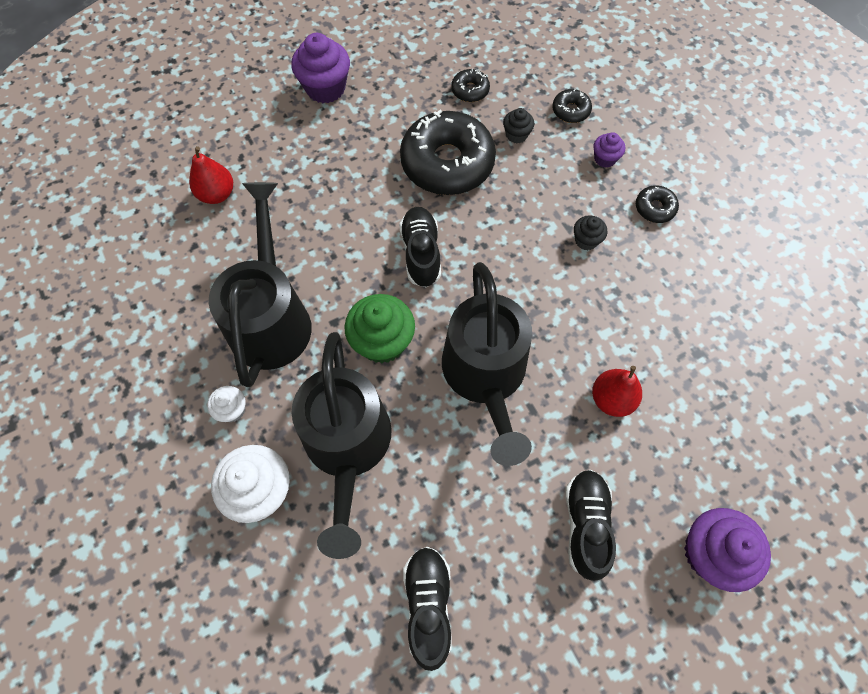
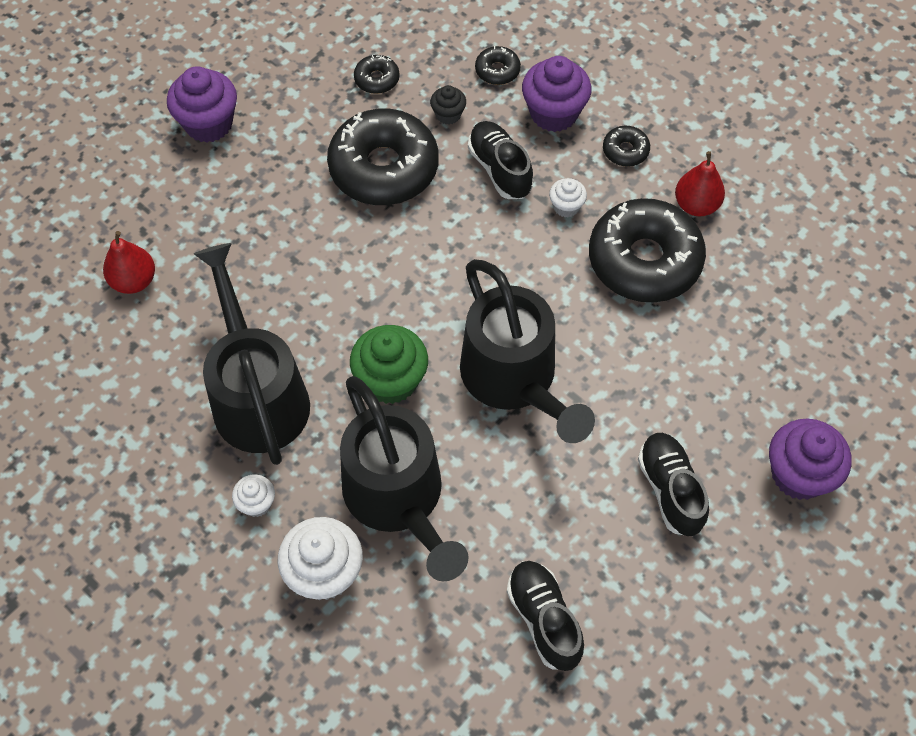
camera: 20 degrees left, 5 degrees down
black shoe [399,207,441,287] -> black shoe moved to [468,121,533,199]
black cupcake [574,215,607,250] -> white cupcake [549,178,587,218]
red pear [592,366,642,417] -> red pear moved to [675,151,725,216]
purple cupcake [593,132,625,168] -> purple cupcake [522,56,591,132], size x1.90
none -> black donut [589,198,706,302]

